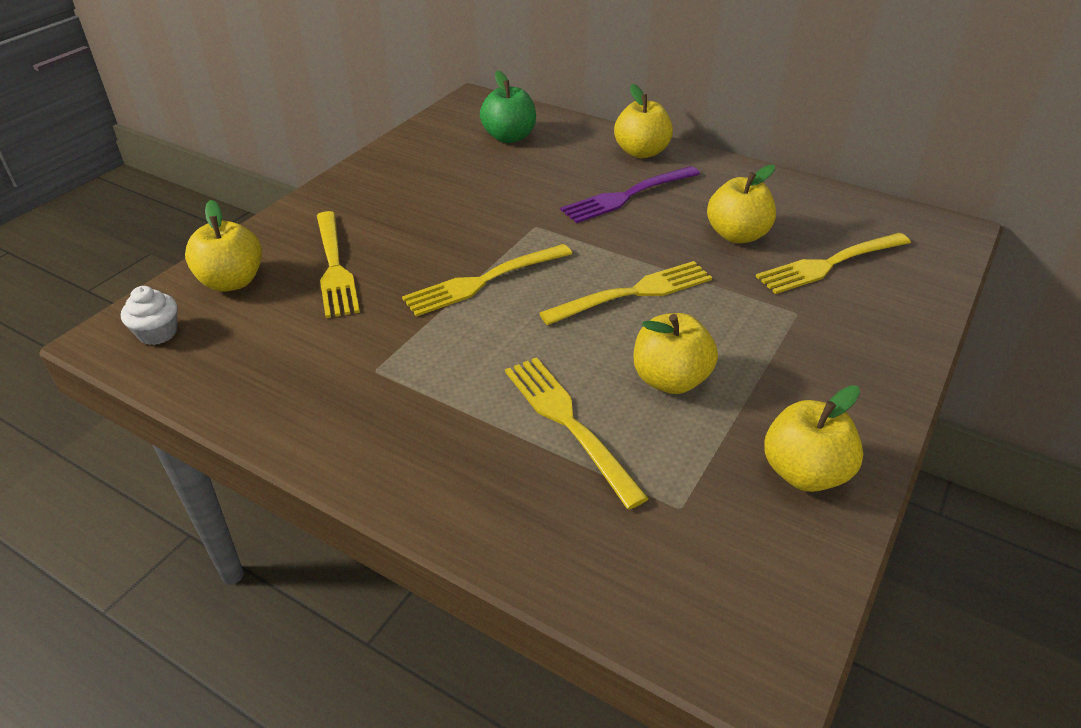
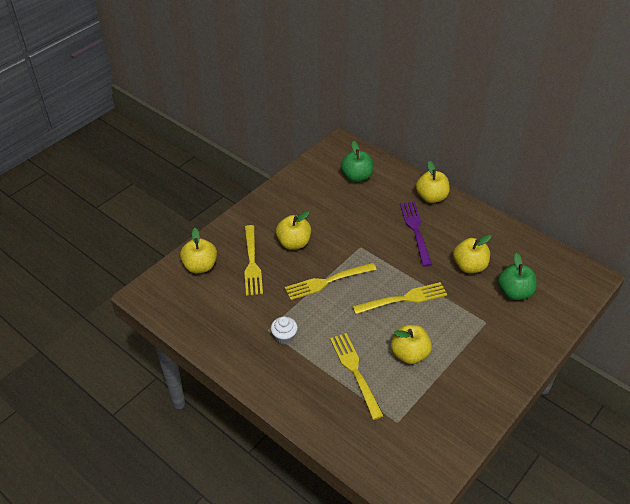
camera: 10 degrees right, 5 degrees up
white cupcake [121,286,177,345] -> white cupcake moved to [271,316,298,344]
purple fork [560,166,700,223] -> purple fork turned 105 degrees clockwise [400,202,432,267]
yellow fork [756,233,911,294] -> green apple [498,253,537,300]
yellow apple [764,385,863,492] -> yellow apple moved to [276,211,311,250]

